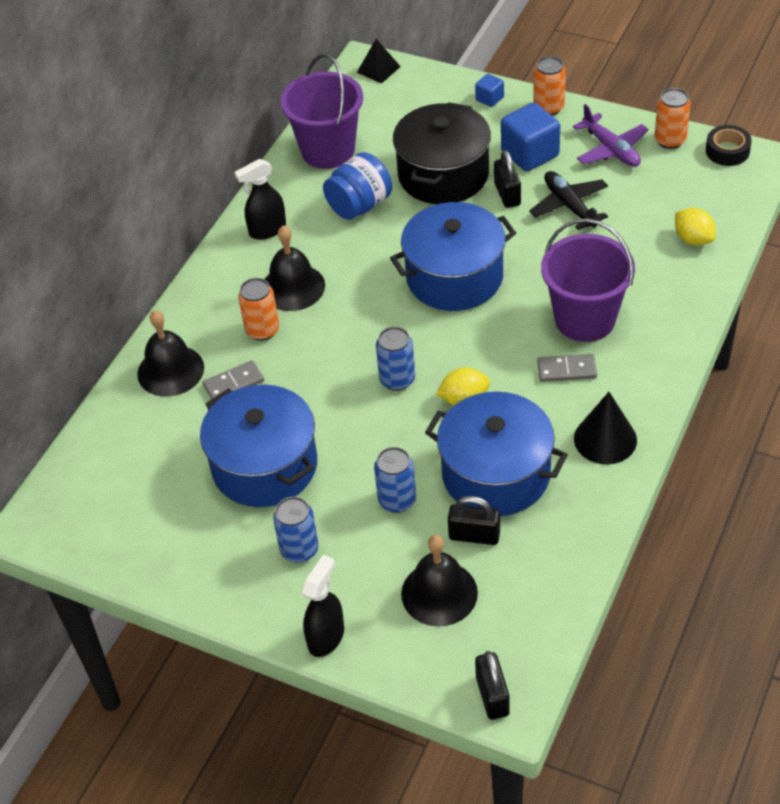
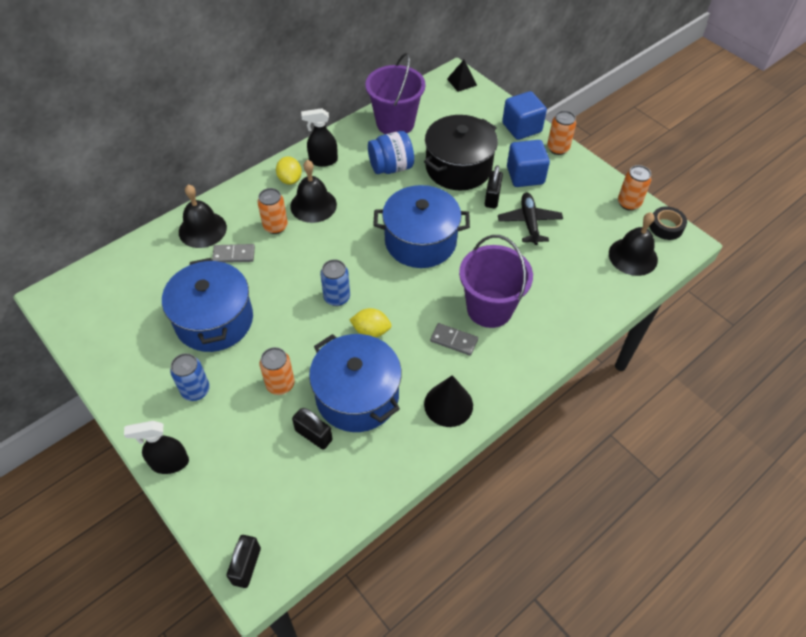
camera: 20 degrees right, 5 degrees up
black spray bottle [302,555,344,657] -> black spray bottle turned 150 degrees counterclockwise [124,421,189,474]
blue can [374,447,416,513] -> orange can [259,347,295,395]
black bell [401,535,478,627] -> black bell moved to [609,212,658,276]
blue cube [475,74,504,107] -> blue cube [502,91,547,140], size x1.96
purple plane [573,104,649,167] -> none
yellow lemon [675,208,716,246] -> yellow lemon moved to [276,156,302,185]

